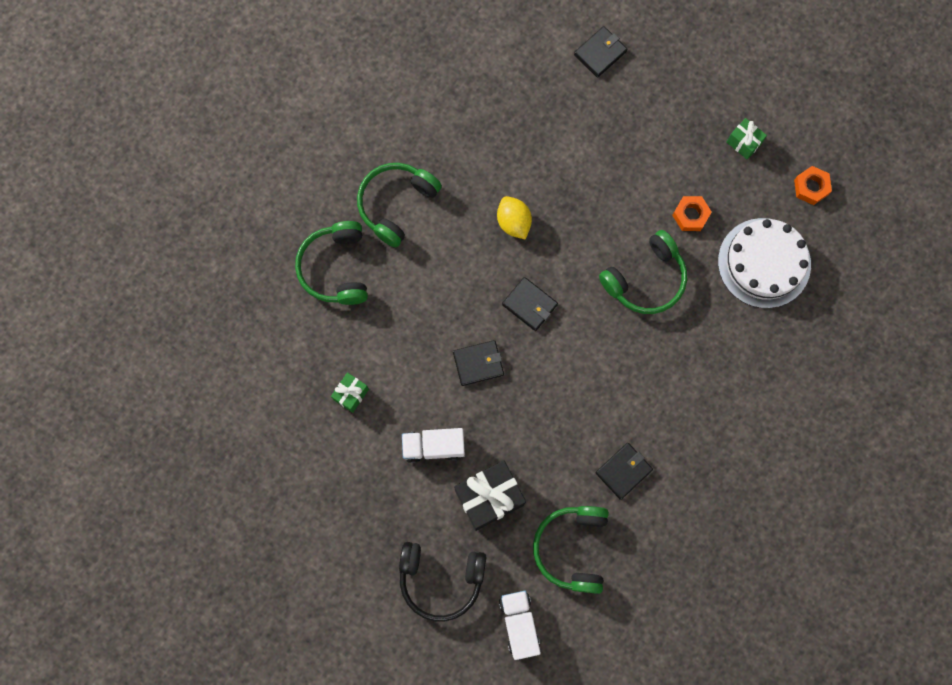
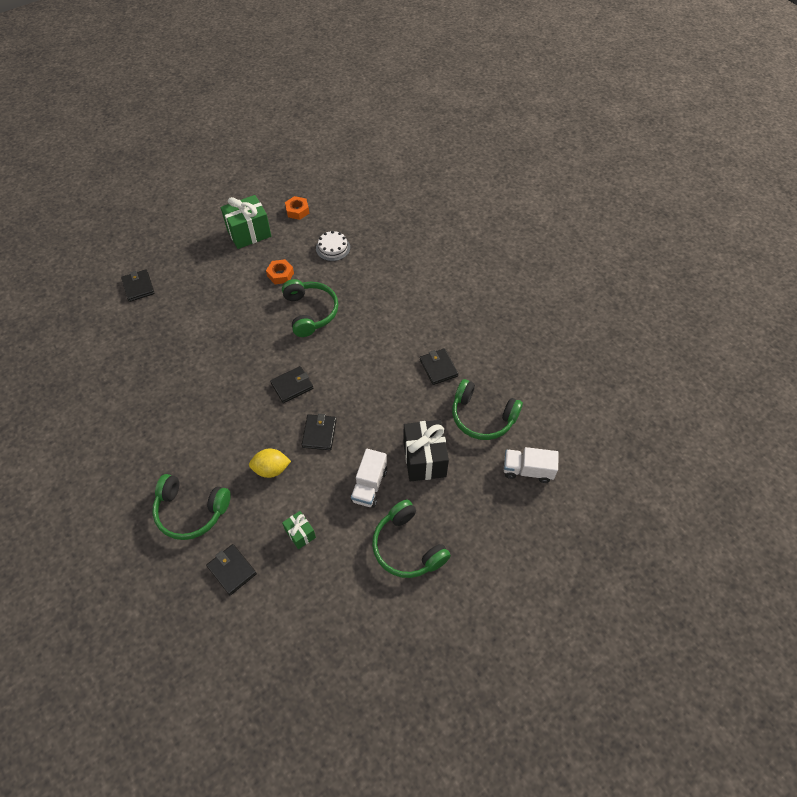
camera: 70 degrees left, 20 degrees down
green headphones [357,163,442,248] -> green headphones moved to [372,499,451,578]
black headphones [399,542,486,621] -> none
yellow lemon [497,196,532,240] -> yellow lemon moved to [249,449,291,478]
white cake [718,218,811,308] -> white cake [316,231,350,261], size x0.53
green gift [726,118,767,159] -> green gift [221,195,271,249], size x1.88
none -> black wallet [206,544,257,595]

